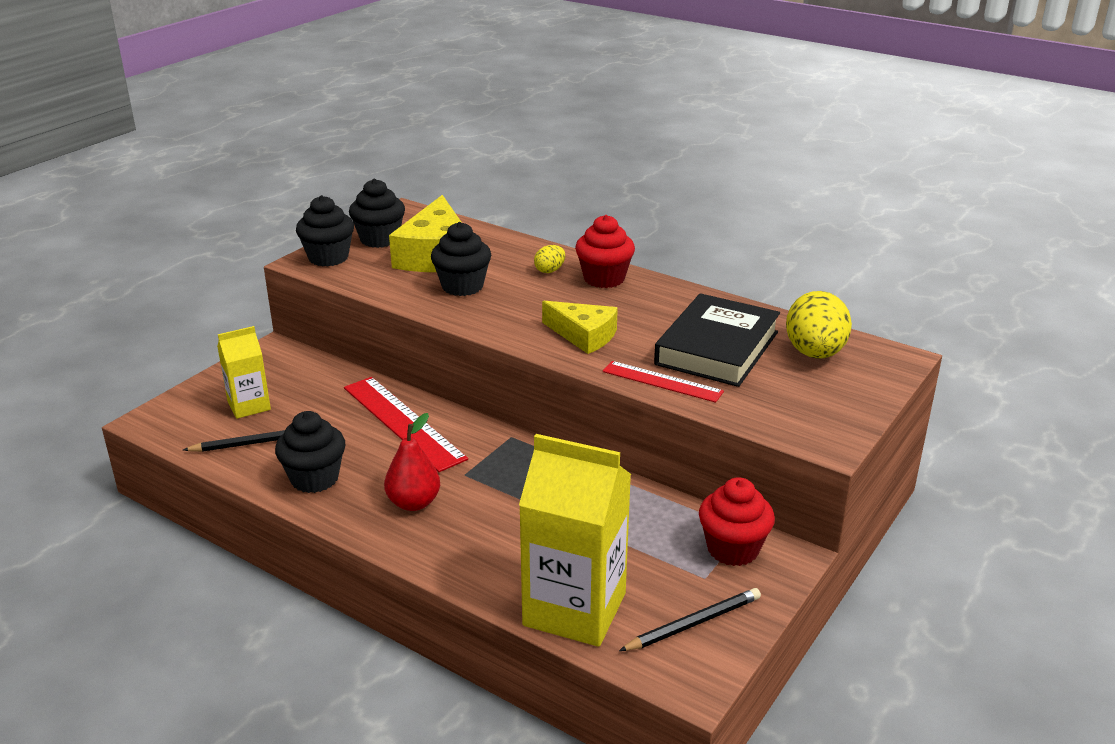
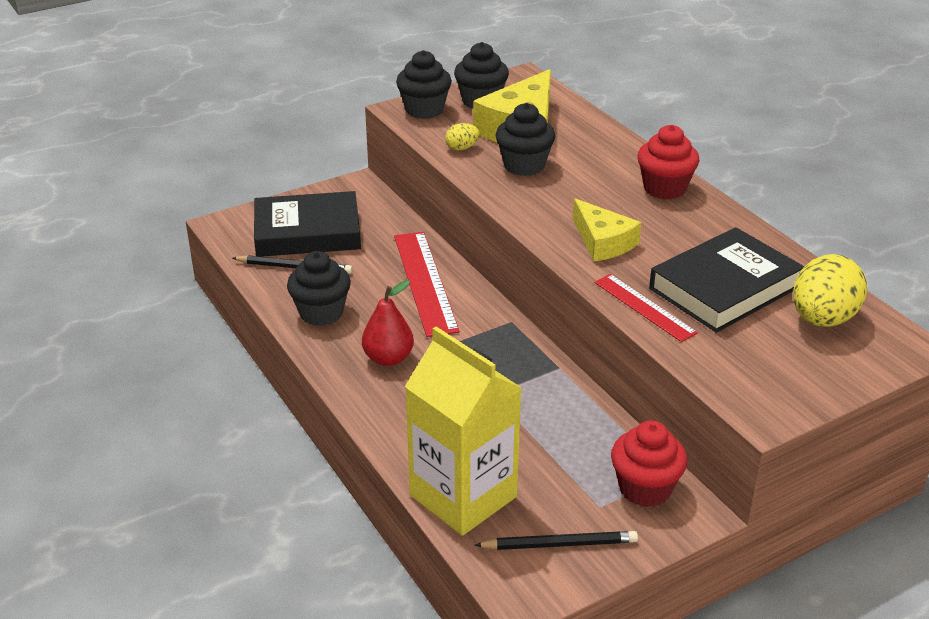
camera: 25 degrees right, 5 degrees up
yellow carton [217,326,271,419] -> black book [254,191,361,257]
yellow egg [534,245,565,273] -> yellow egg moved to [445,123,480,150]

